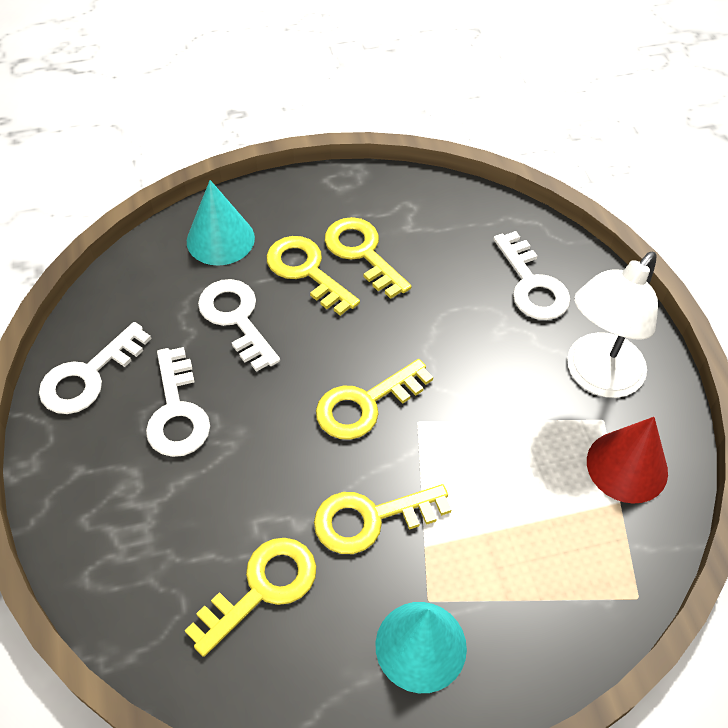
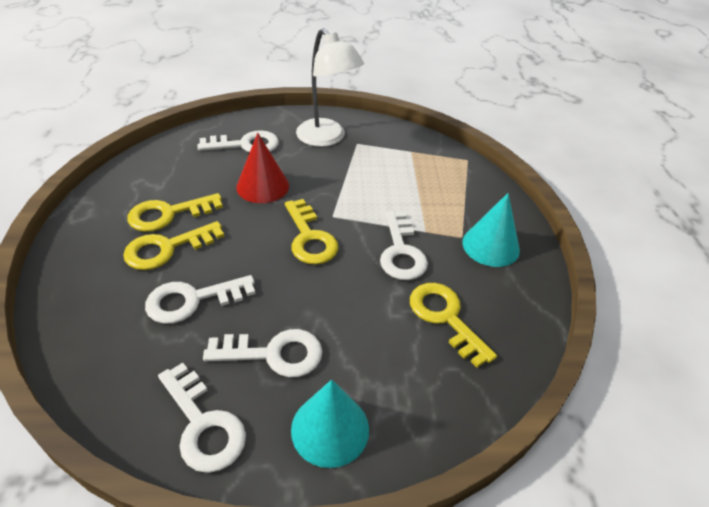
camera: 80 degrees left, 10 degrees down
turquoise cone [187,180,255,266] -> turquoise cone moved to [291,379,369,468]
yellow key [314,484,451,554] -> white key [380,211,428,280]
red cone [587,417,668,504] -> red cone moved to [236,133,289,203]

